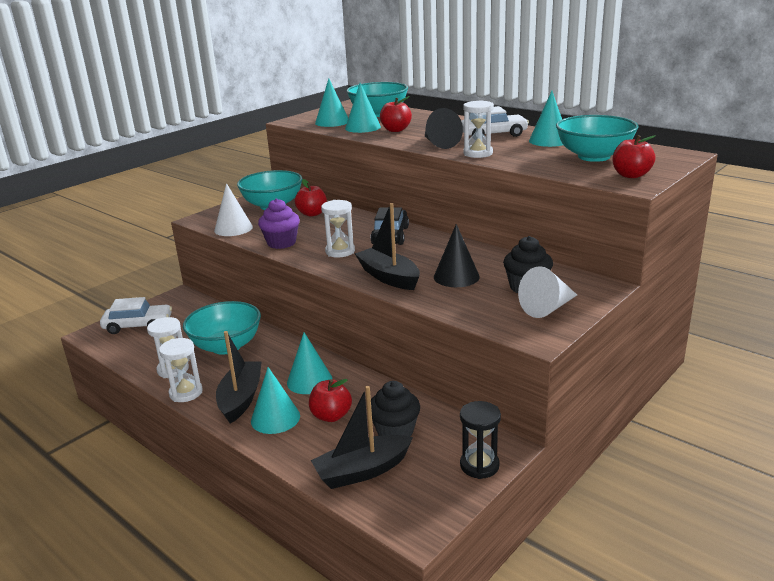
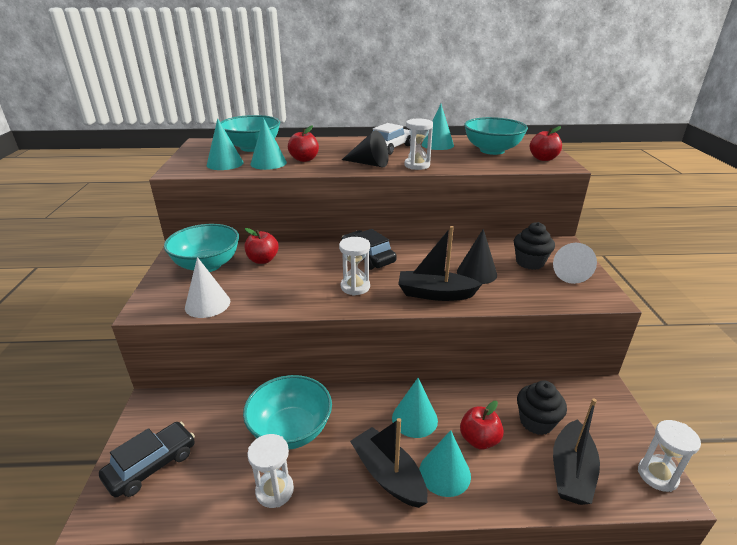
camera: 45 degrees left, 5 degrees up
white car [100,297,172,334] -> black car [99,422,195,497]
white hourglass [159,338,203,402] -> white hourglass moved to [638,420,701,492]
purple cupcake [258,198,300,249] -> none
black hourglass [460,401,501,479] -> none

